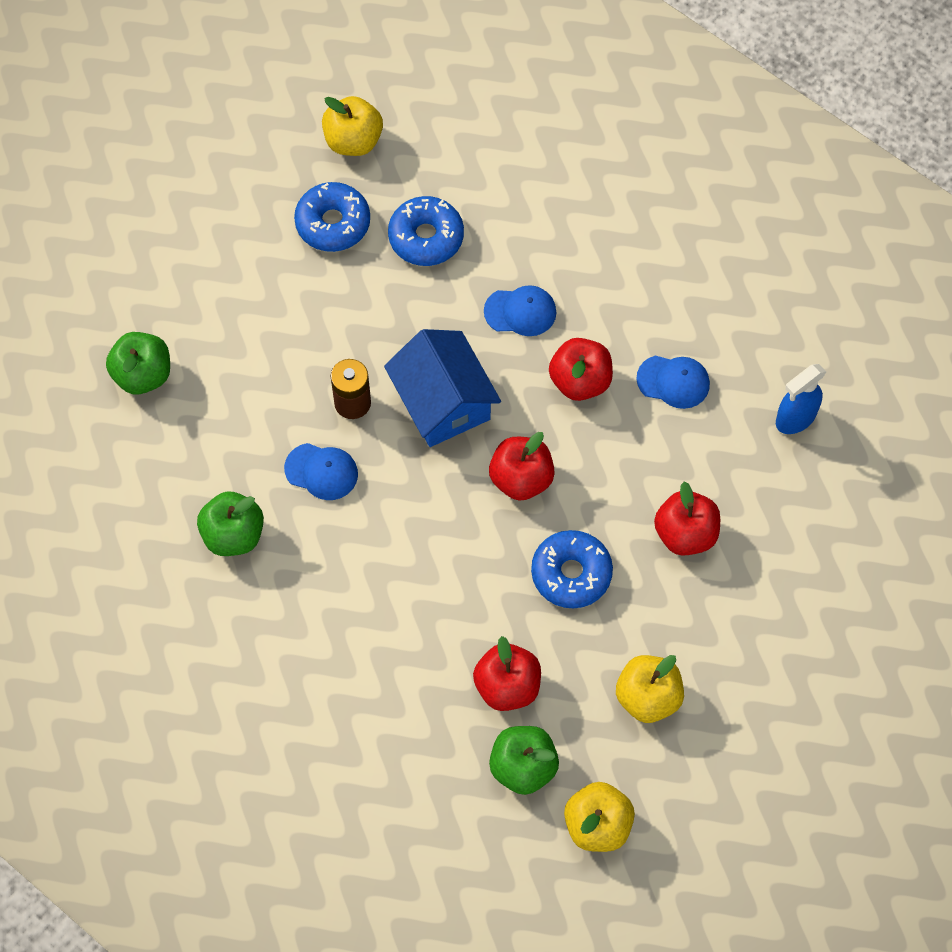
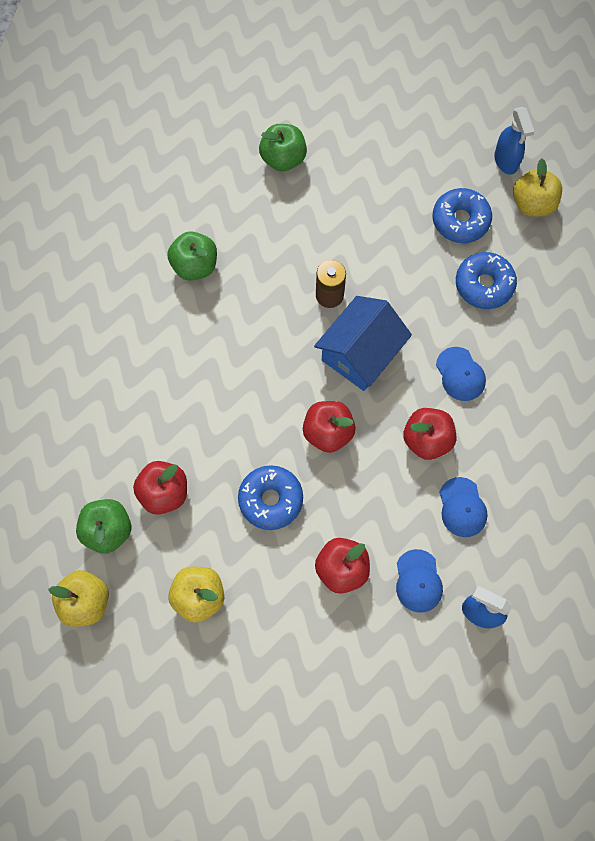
camera: 65 degrees right, 5 degrees up
blue cap [284,443,358,500] -> blue cap moved to [396,549,443,613]
none -> blue spray bottle [494,107,535,175]

